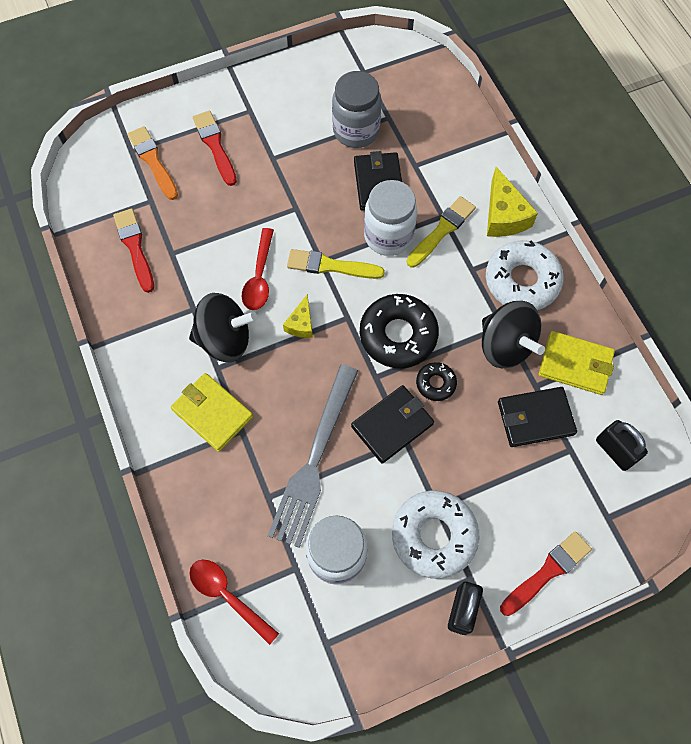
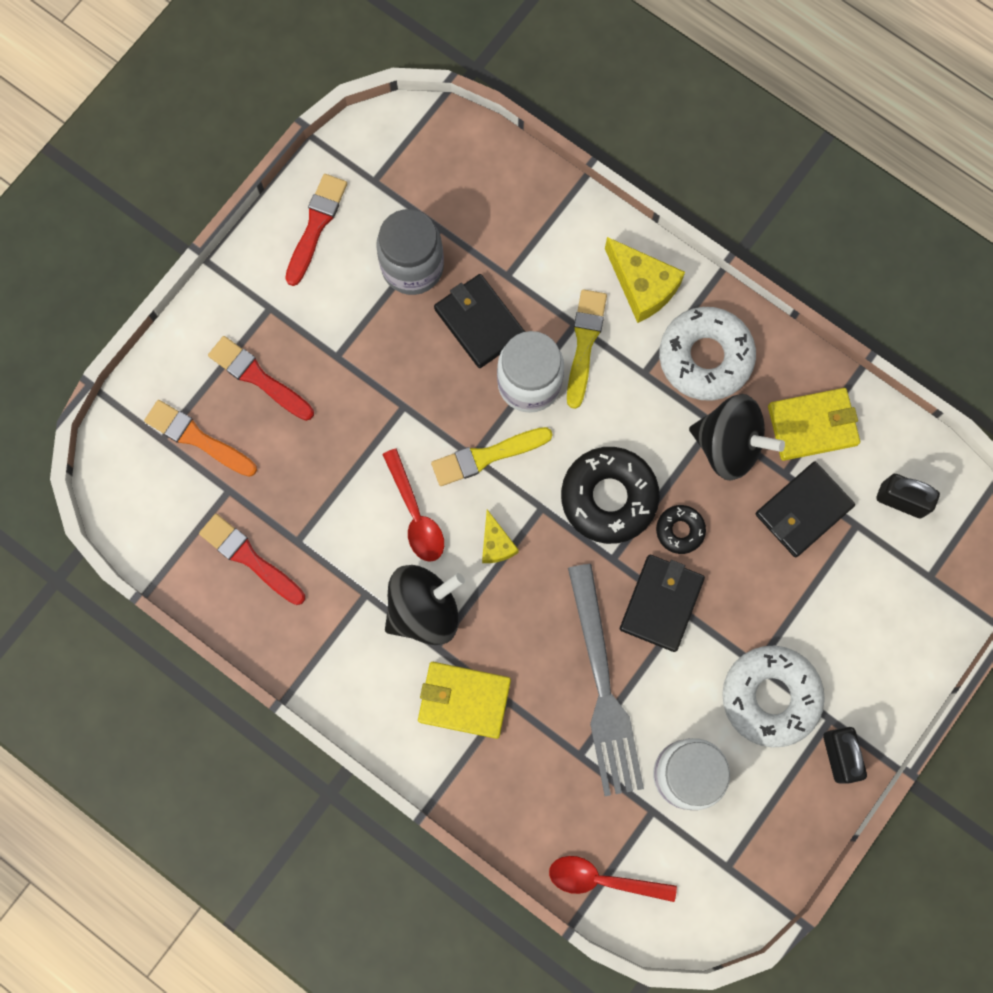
camera: 30 degrees left, 10 degrees up
red brush [500,531,592,616] -> red brush moved to [285,174,347,286]

